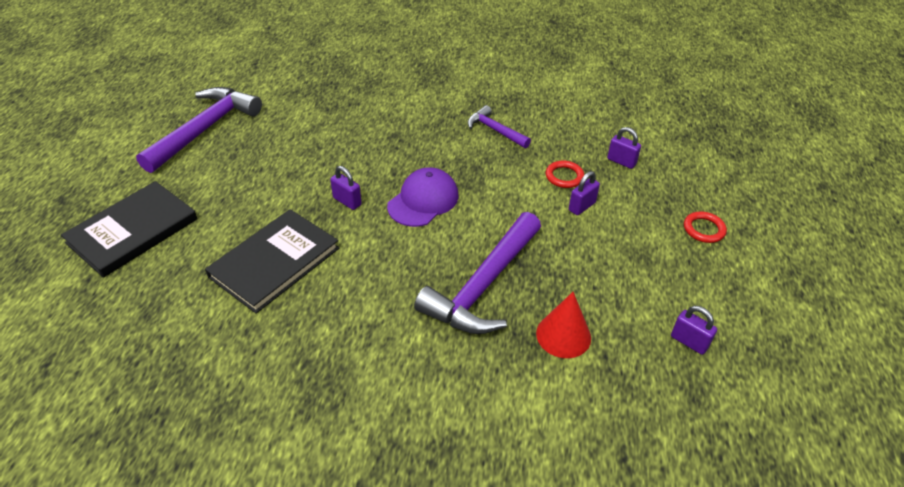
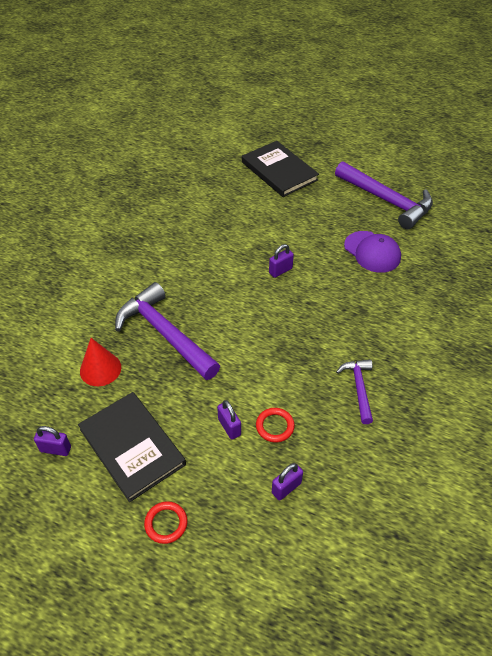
camera: 105 degrees right, 5 degrees up
black book [205,209,339,314] -> black book moved to [78,392,186,502]
purple cap [387,167,459,227] -> purple cap moved to [344,231,401,273]
purple hammer [468,105,531,148] -> purple hammer turned 60 degrees counterclockwise [336,359,373,424]
purple padlock [671,306,717,355] -> purple padlock turned 45 degrees clockwise [34,426,71,456]

